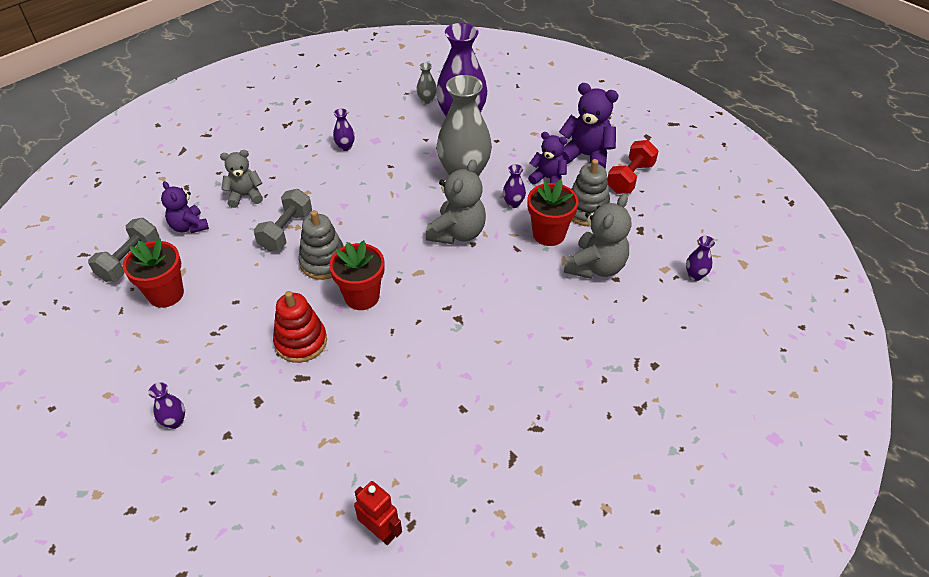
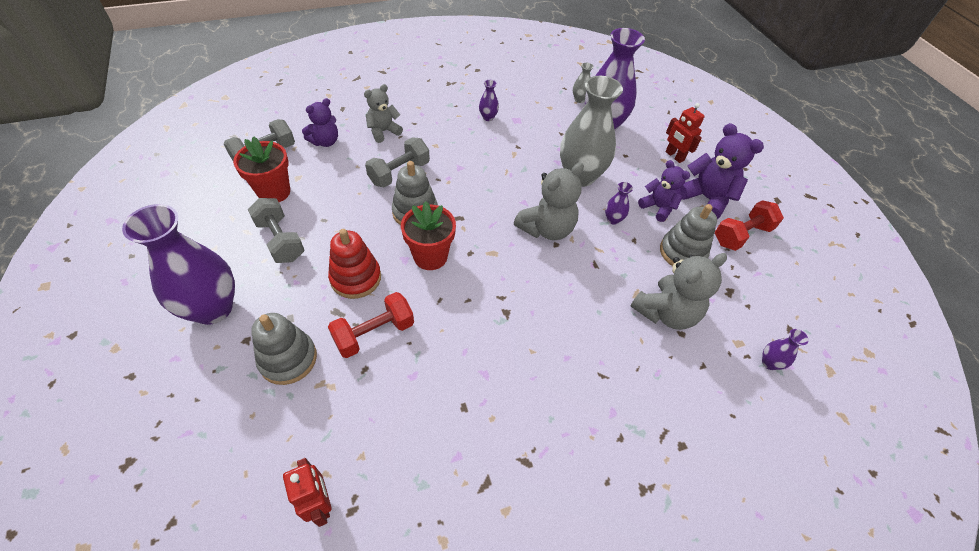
camera: 20 degrees right, 5 degrees up
purple vase [148,382,185,429] -> purple vase [122,204,235,325], size x2.41
purple teddy bear [161,181,209,233] -> purple teddy bear turned 120 degrees counterclockwise [302,98,338,147]
grey teddy bear [220,150,263,208] -> grey teddy bear turned 45 degrees counterclockwise [364,84,403,143]
red flower pot [527,179,579,246] -> none
none -> grey dumbbell [248,198,305,263]
none -> grey stacking toy [251,313,317,385]
none -> red dumbbell [328,292,414,358]
none -> red robot [666,103,705,163]

